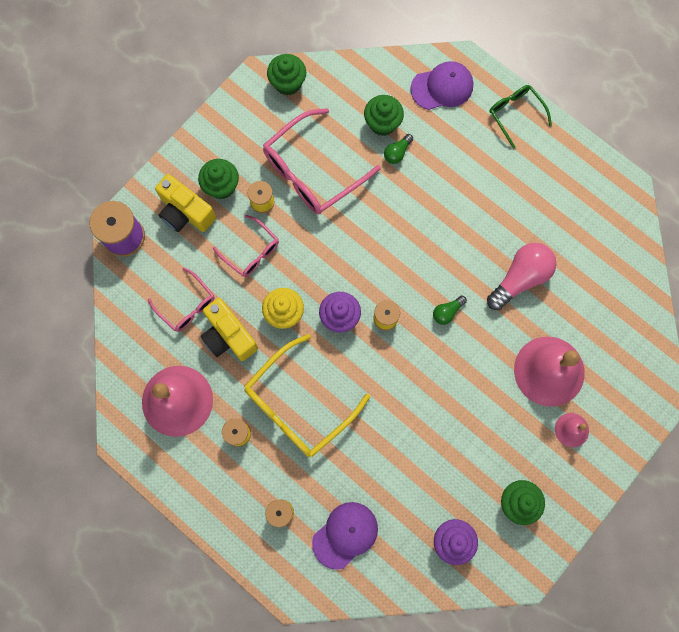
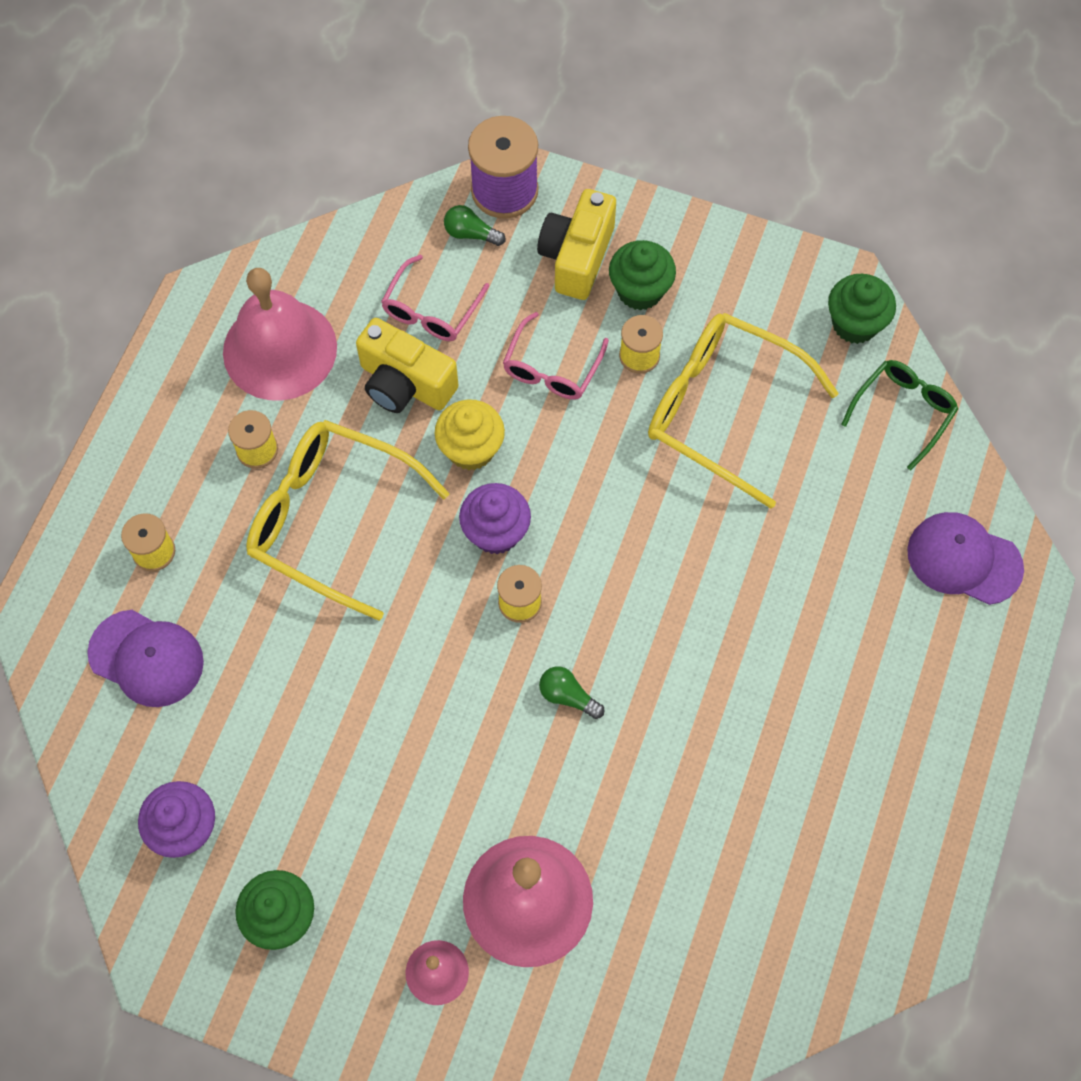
camera: 70 degrees right, 10 degrees down
yellow camera [201,298,258,361] -> yellow camera turned 90 degrees counterclockwise [356,318,459,413]
pink glasses [263,108,381,214] -> yellow glasses [648,313,839,509]
green cupcake [364,95,404,136] -> none
green light bulb [384,134,413,164] -> green light bulb moved to [444,205,505,246]
purple cap [410,61,473,110] -> purple cap turned 150 degrees clockwise [907,512,1024,605]
pink light bulb [487,243,556,310] -> none
green glasses [489,85,552,149] -> green glasses moved to [841,360,958,470]

